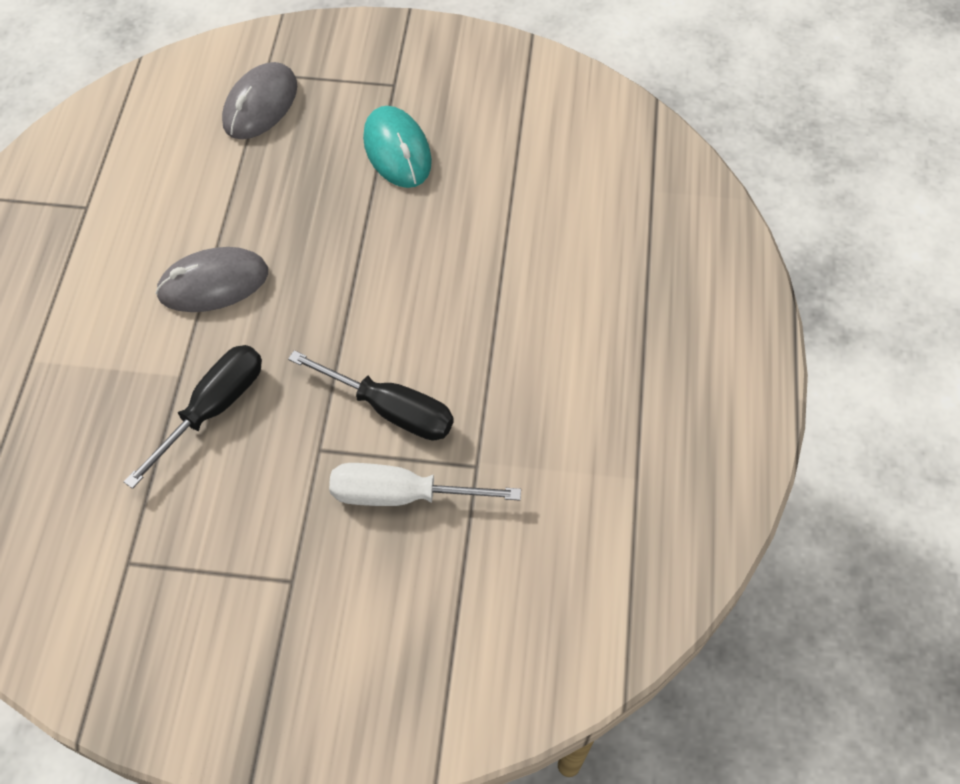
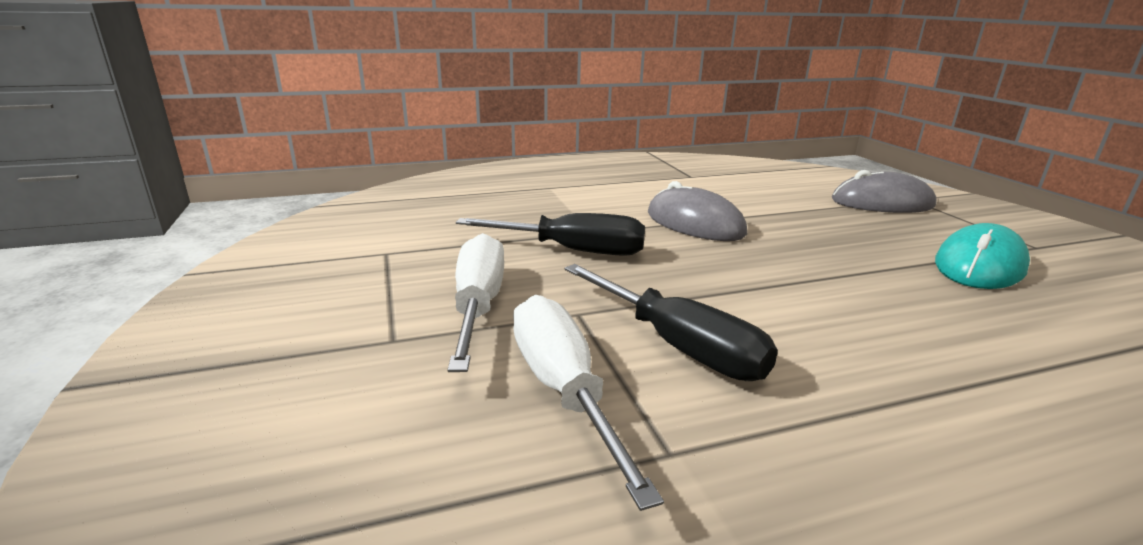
camera: 65 degrees right, 35 degrees down
black screwdriver [288,350,454,441] -> black screwdriver turned 45 degrees counterclockwise [564,264,778,381]
none -> white screwdriver [448,233,504,372]

